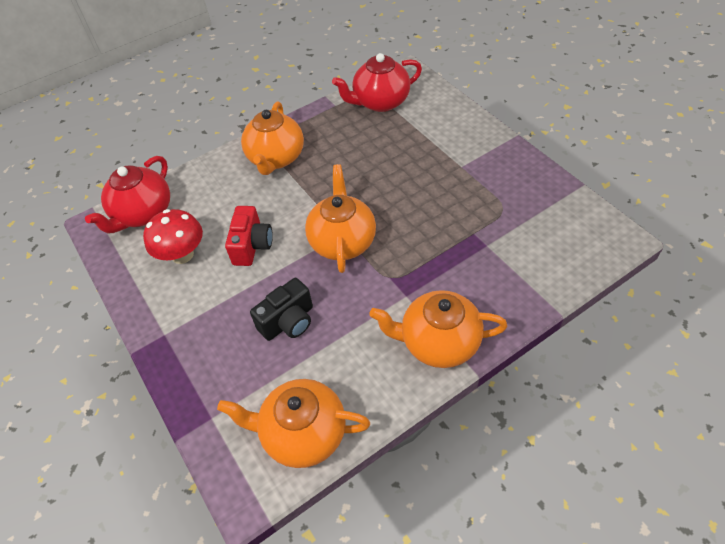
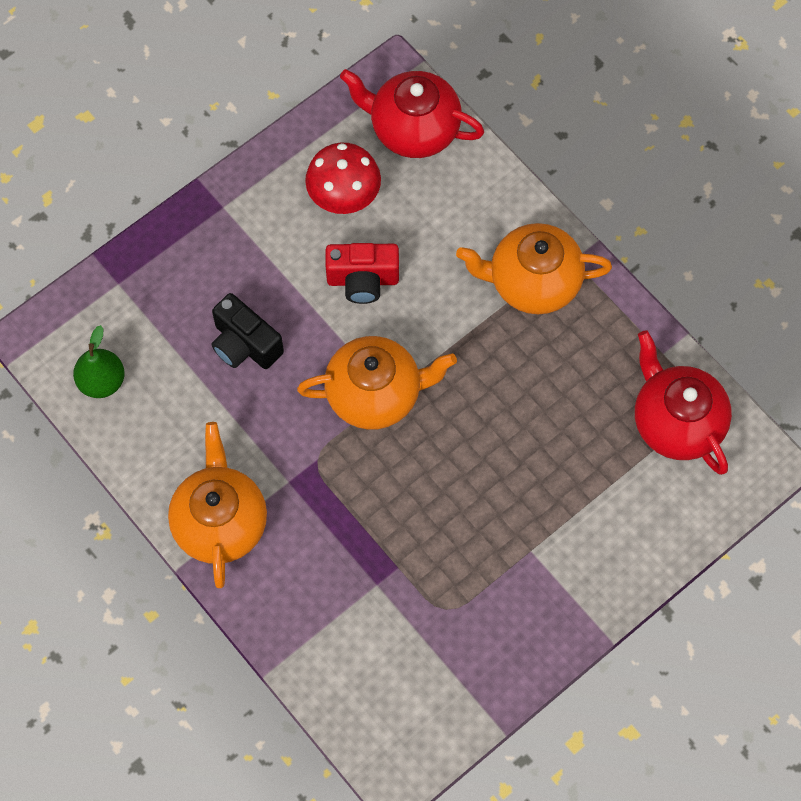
camera: 80 degrees right, 15 degrees up
orange teapot [217,379,370,468] -> green pear [73,325,125,398]

